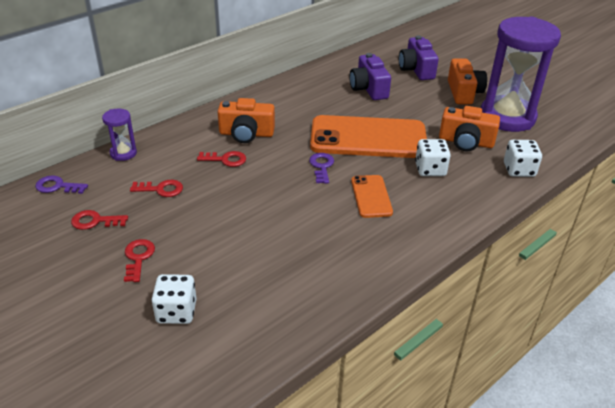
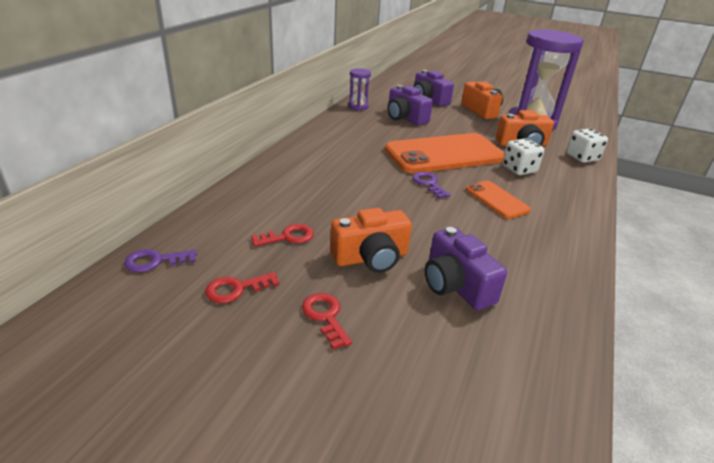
camera: 25 degrees left, 5 degrees down
purple hourglass [102,109,137,161] -> purple hourglass moved to [348,68,371,111]
white dice [152,274,197,324] -> none
red key [197,151,246,167] -> none
orange camera [218,98,275,143] -> orange camera moved to [330,208,412,273]
none -> purple camera [425,227,507,310]

